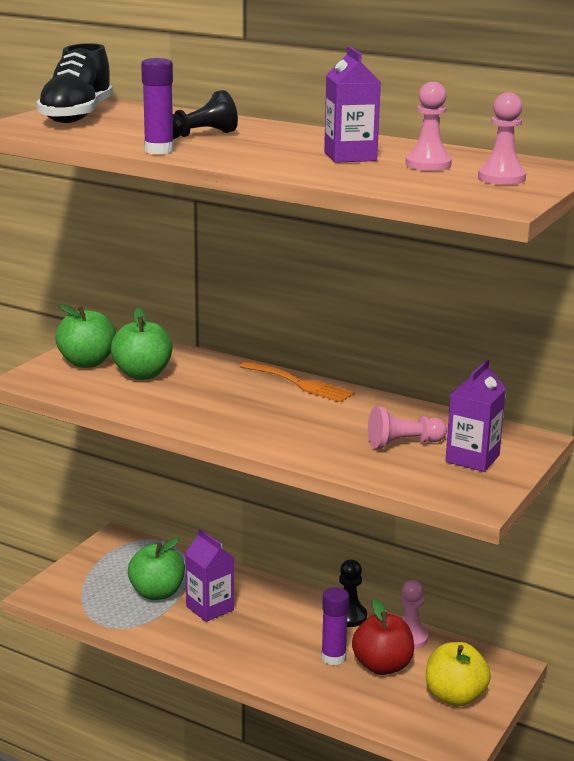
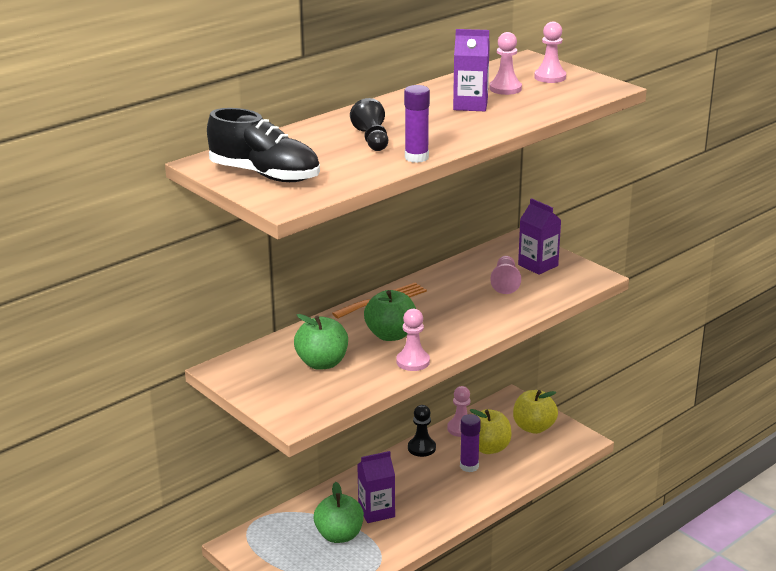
camera: 70 degrees left, 5 degrees up
green apple [55,304,116,368] -> green apple moved to [364,290,416,341]
red apple [352,599,414,675] -> yellow apple [470,409,512,454]
none -> pink pawn [397,309,430,371]

